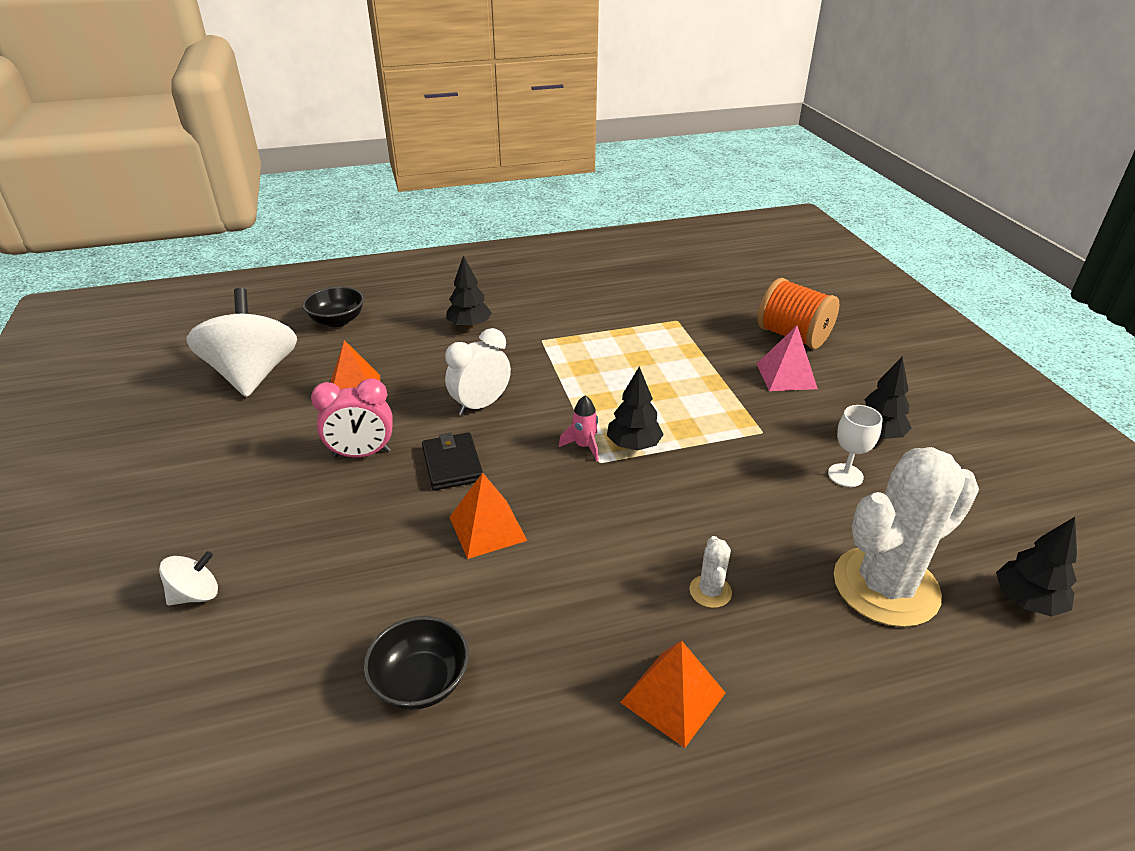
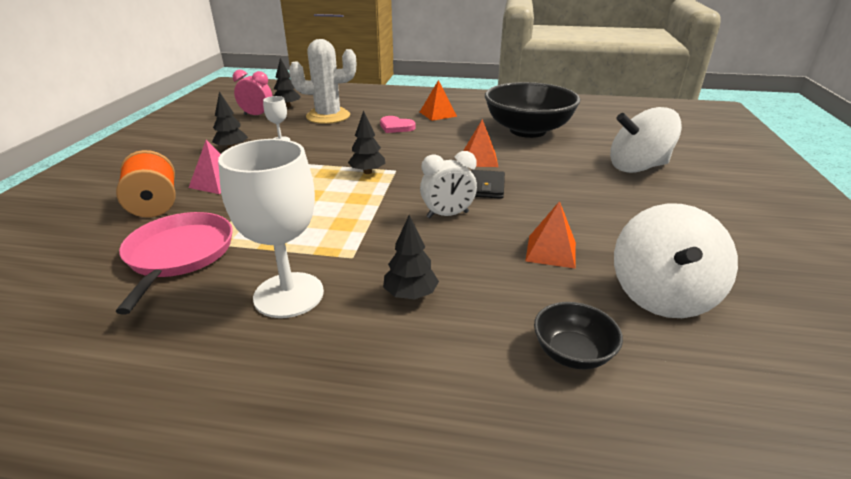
camera: 155 degrees left, 5 degrees down
white spinning top [159,551,218,605] -> white spinning top [610,107,682,173], size x2.27
pink clock [311,378,393,458] -> pink clock moved to [233,70,273,115]
black bowl [363,616,469,710] -> black bowl [485,82,580,138], size x2.20
pink rocket [559,395,599,461] -> none
white cactus [689,536,732,608] -> pink heart [380,116,416,133]
none -> pink pan [115,212,233,315]
none -> white goblet [218,139,324,318]

